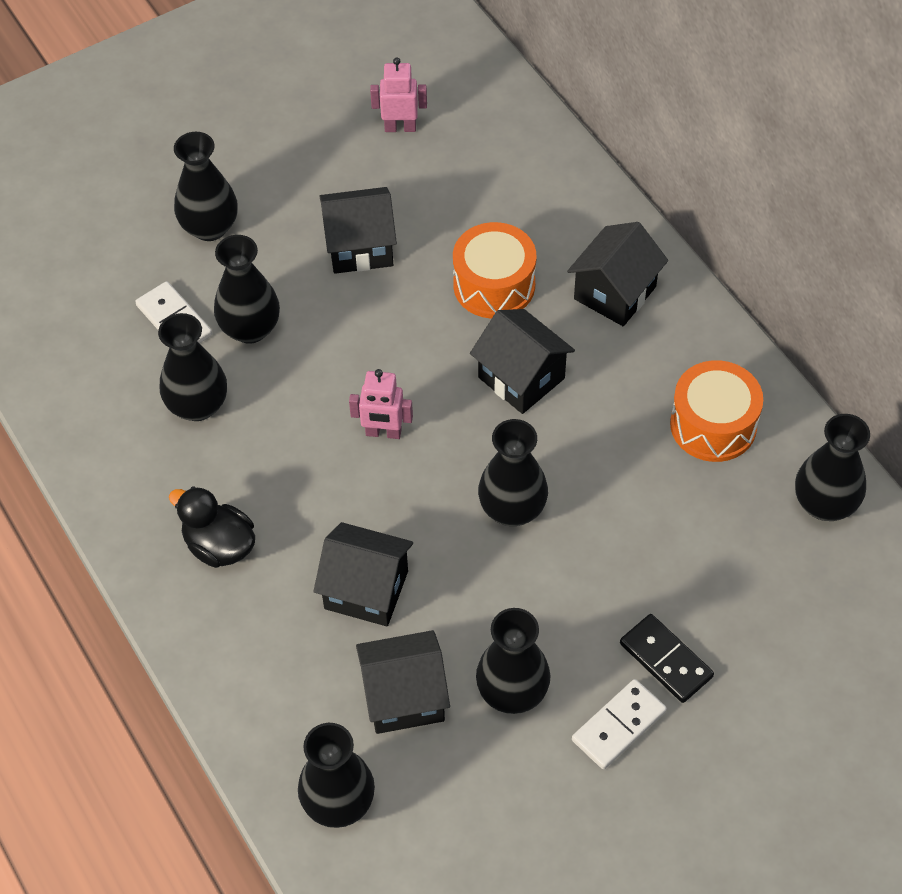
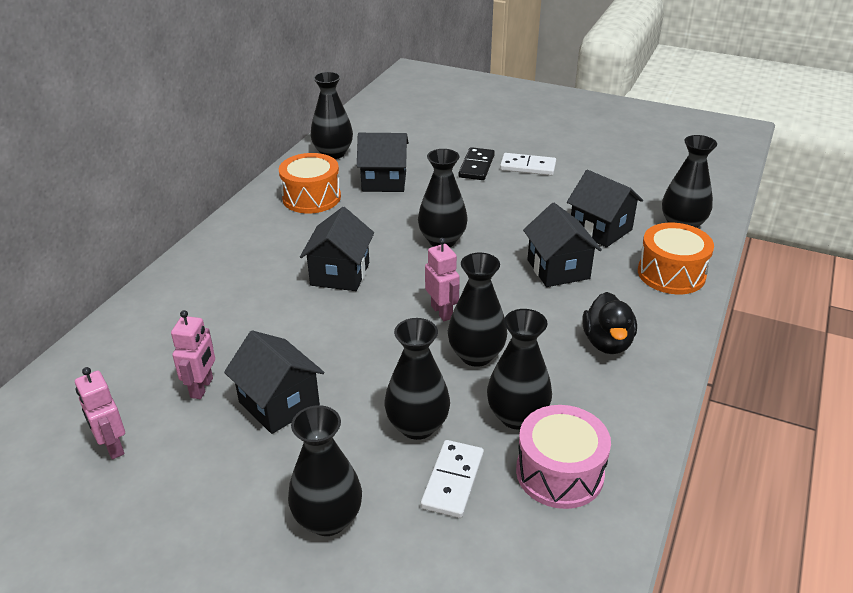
camera: 125 degrees left, 20 degrees down
orange drum [453,222,536,319] -> orange drum moved to [638,223,714,294]
black vase [476,608,551,714] -> black vase moved to [448,253,507,367]
black house [567,222,668,326] -> black house moved to [357,133,409,192]
none -> pink robot [171,310,215,399]
none -> pink drum [516,405,611,509]

